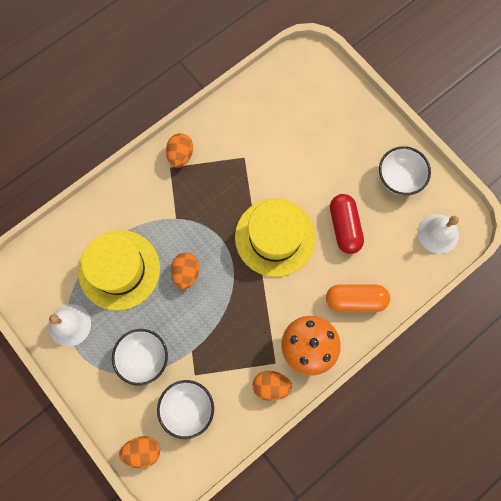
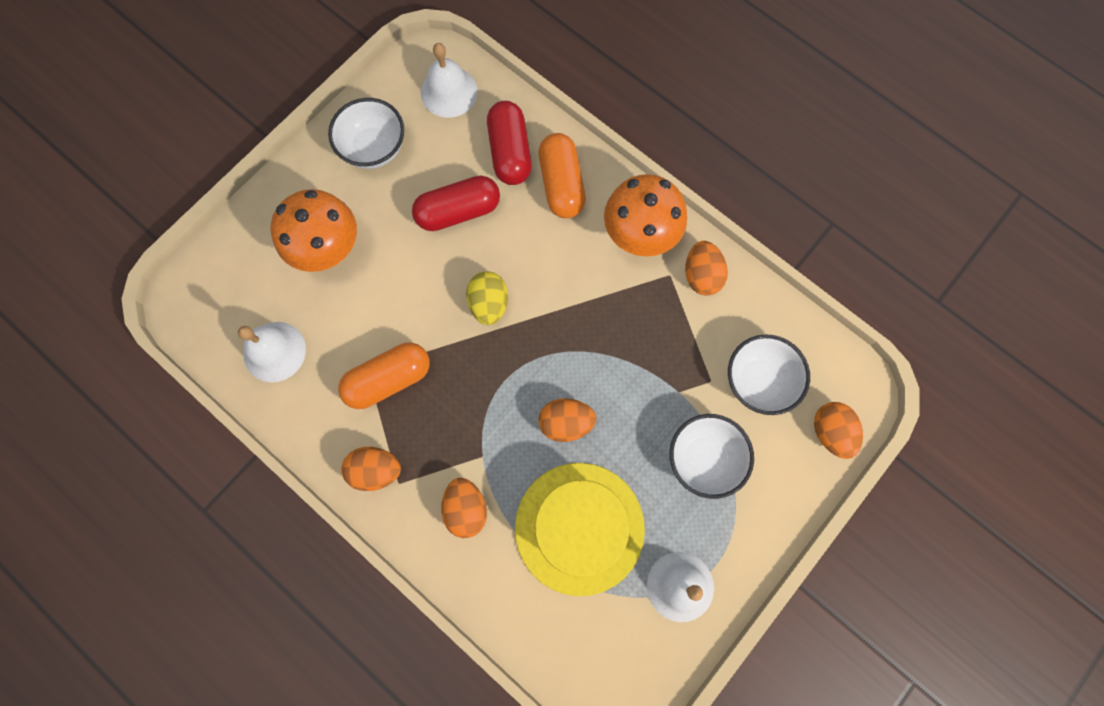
camera: 100 degrees left, 0 degrees up
yellow hat [235,199,316,277] -> yellow egg [466,271,508,325]
none -> white bell [238,322,306,382]
none -> orange mushroom [271,189,357,272]
none -> orange capsule [338,343,430,409]
none -> orange egg [441,478,487,538]
none -> red capsule [487,101,532,185]

